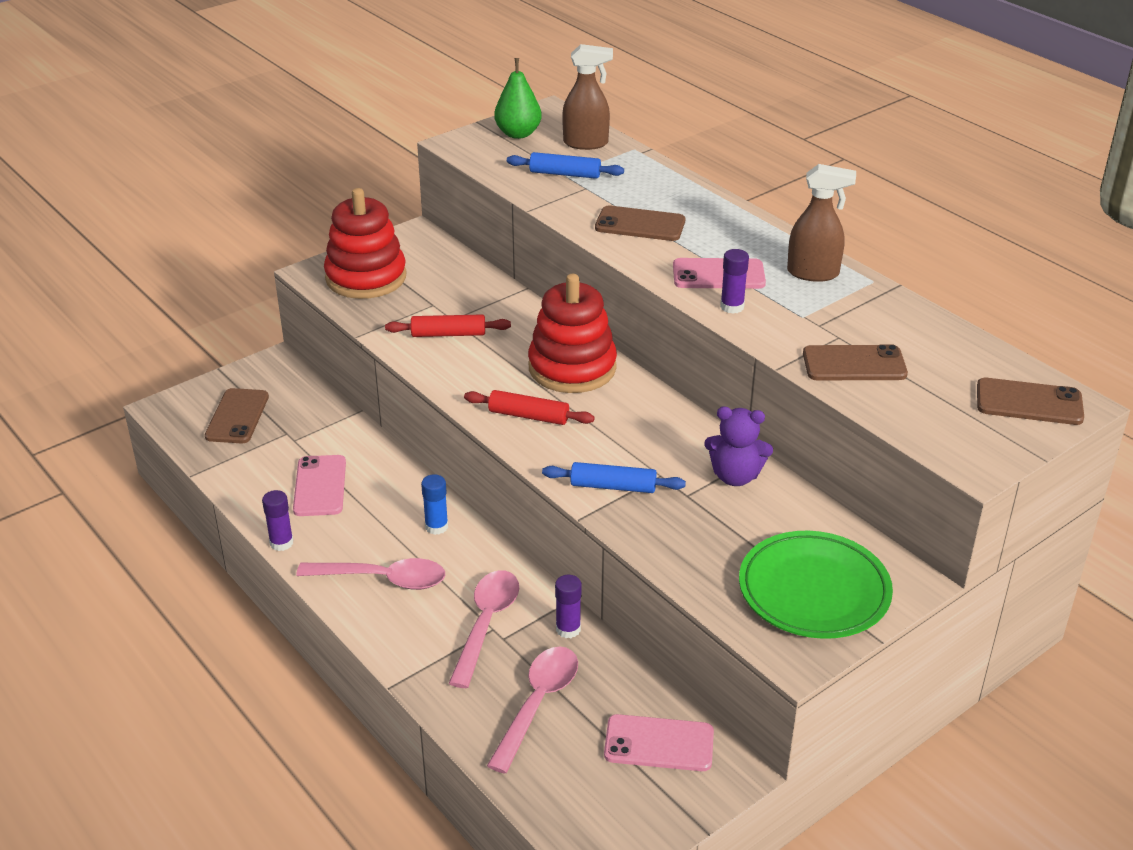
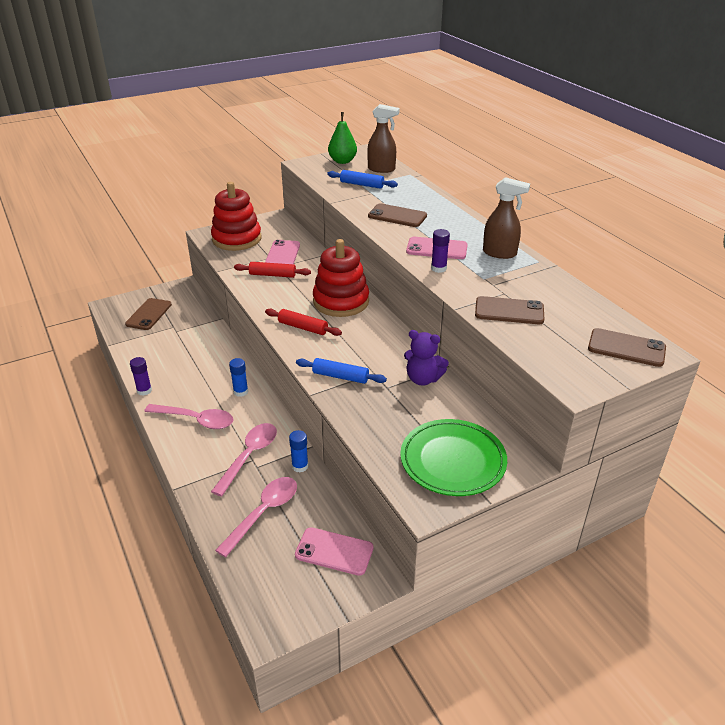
camera: 10 degrees right, 0 degrees up
pink phone [293,455,346,516] -> pink phone moved to [265,240,300,264]
purple glue stick [555,575,582,638] -> blue glue stick [289,430,308,473]

